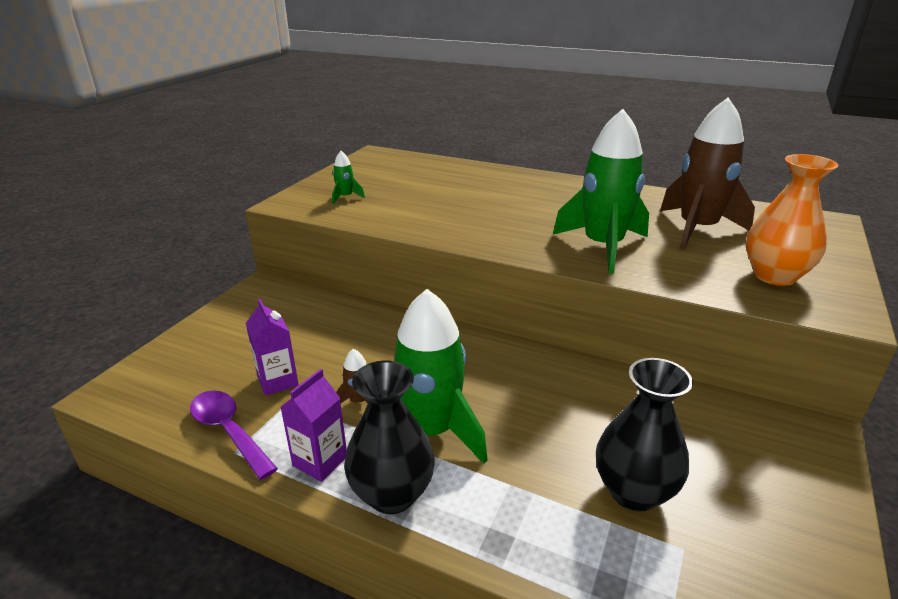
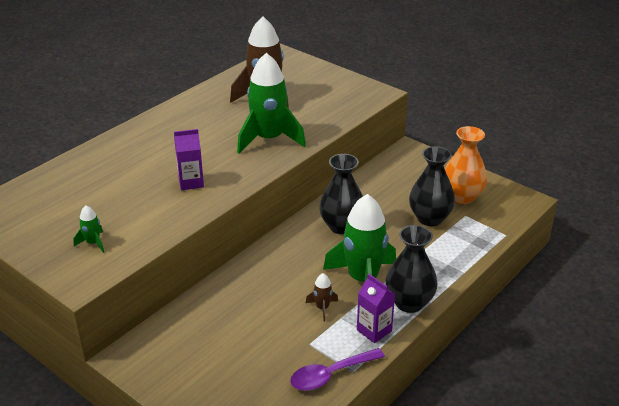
camera: 75 degrees left, 5 degrees up
purple carton [246,299,299,396] -> purple carton moved to [174,129,204,190]
orange vase [746,154,838,286] -> orange vase moved to [445,126,487,204]
none -> black vase [319,154,363,234]

